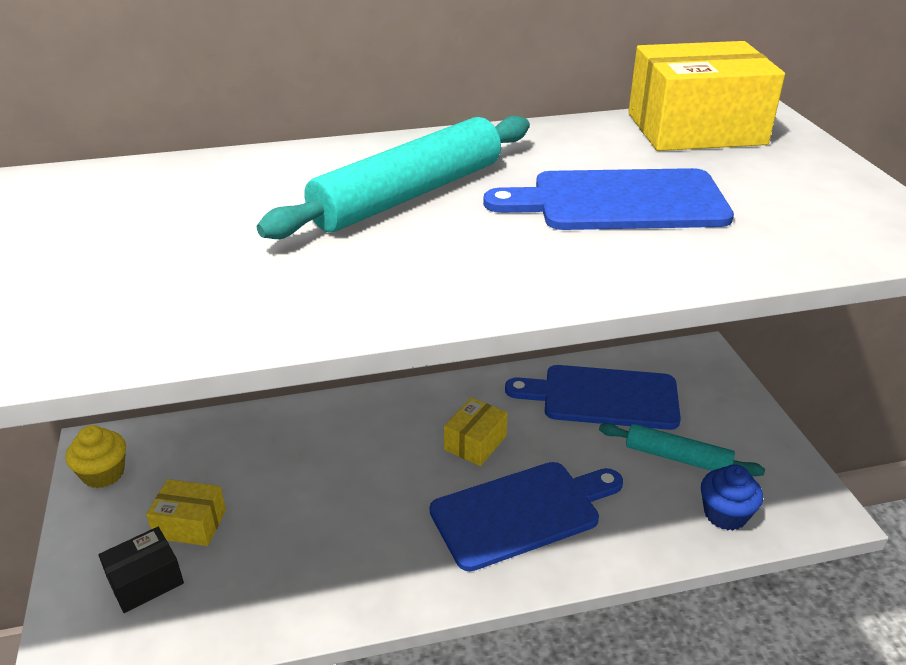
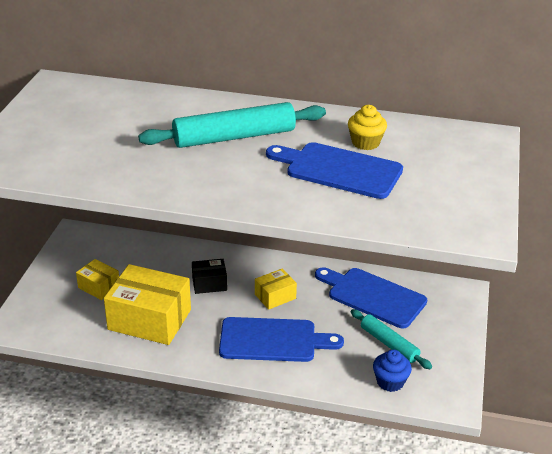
camera: 25 degrees right, 0 degrees up
yellow cupcake [66,425,126,488] -> yellow cupcake moved to [348,105,387,150]
black box [98,527,184,613] -> black box moved to [192,259,227,294]
yellow box [628,41,785,151] -> yellow box moved to [104,264,191,345]

